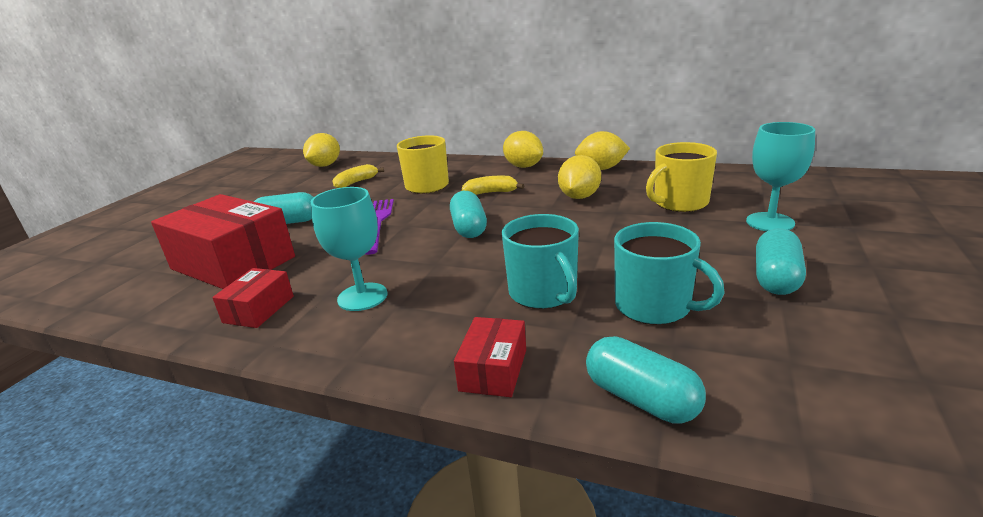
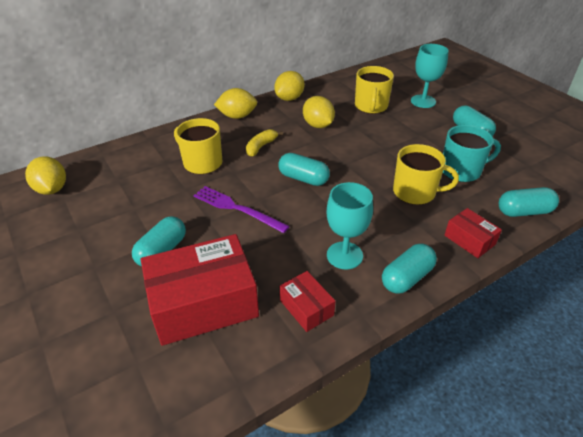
camera: 55 degrees left, 15 degrees up
yellow banana [332,164,384,188] -> none
turquoise mug [502,214,579,309] -> yellow mug [393,144,459,205]
none -> turquoise capsule [382,244,437,294]

